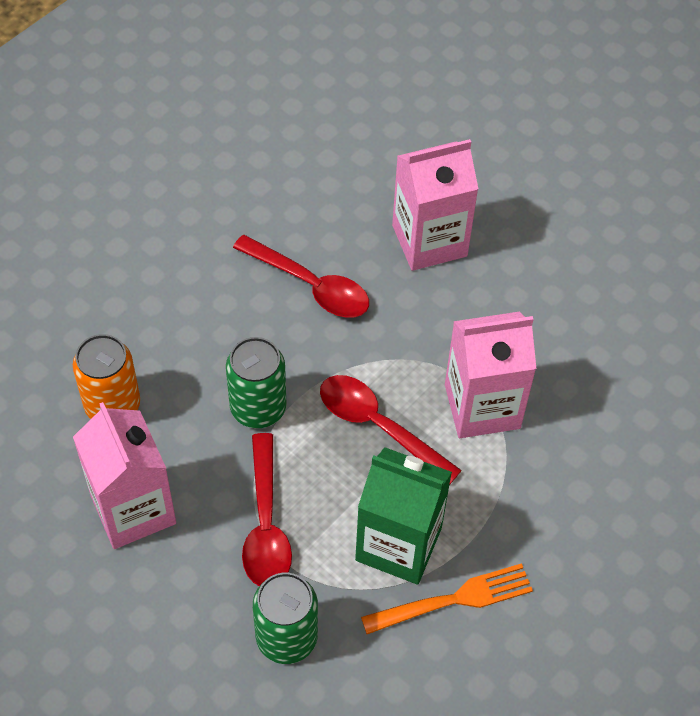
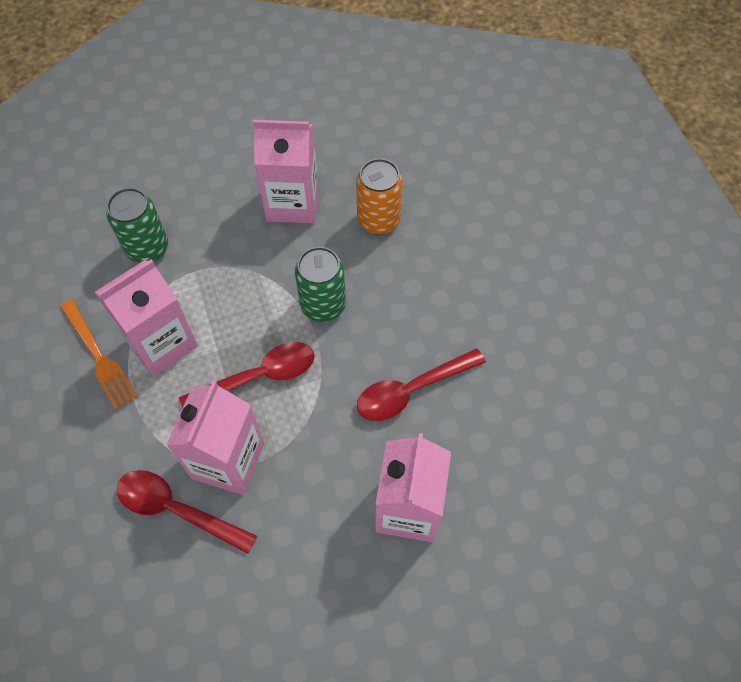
camera: 120 degrees right, 5 degrees up
red spoon [242,433,292,586] -> red spoon moved to [117,470,257,554]
green carton [355,447,452,585] -> pink carton [95,259,198,377]
orange fork [361,563,533,634] -> orange fork turned 45 degrees counterclockwise [60,299,138,410]

